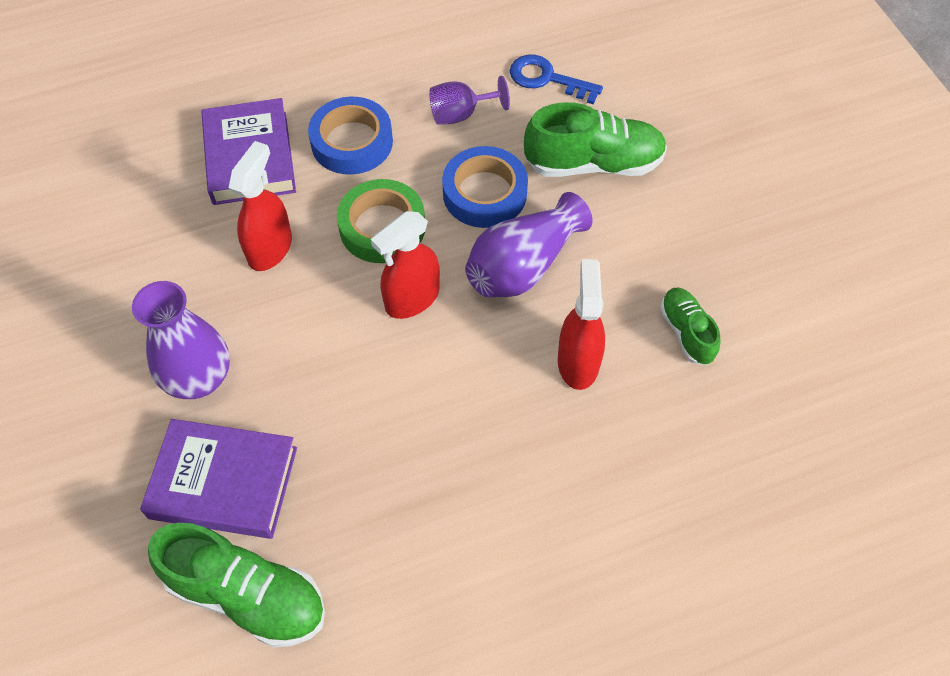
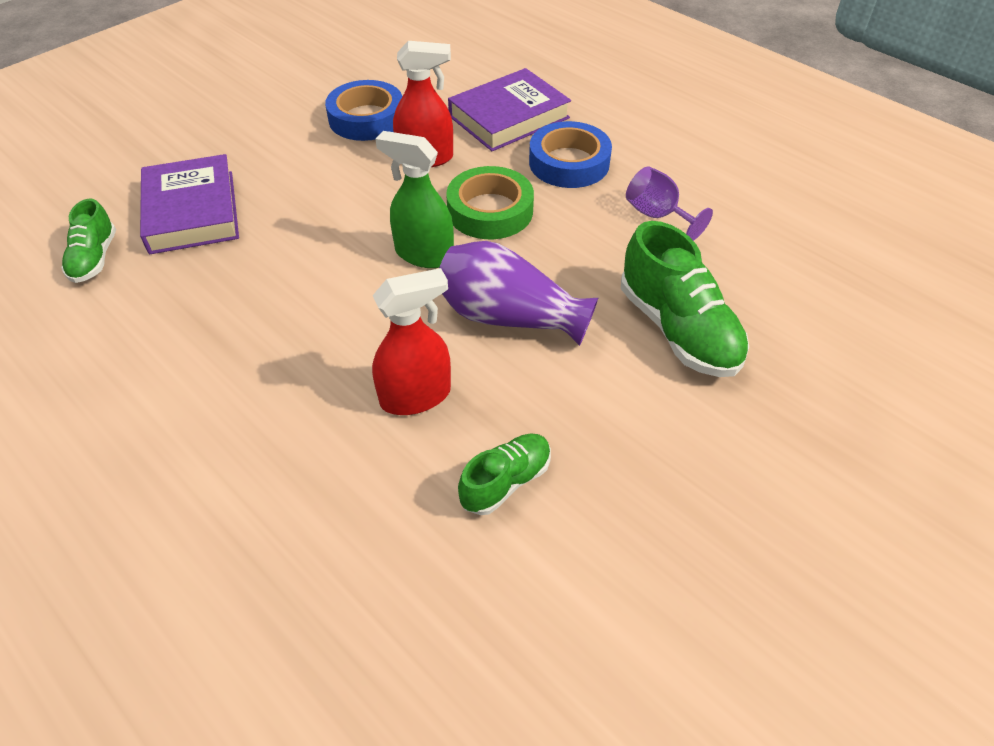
camera: 65 degrees right, 10 degrees down
purple vase [132,281,230,399] -> none
green shoe [148,523,325,648] -> green shoe [61,198,116,283], size x0.57
red spray bottle [371,211,440,319] -> green spray bottle [376,131,454,268]
blue tape [442,146,528,228] -> blue tape moved to [325,80,403,141]
blue key [510,55,603,104] -> none

